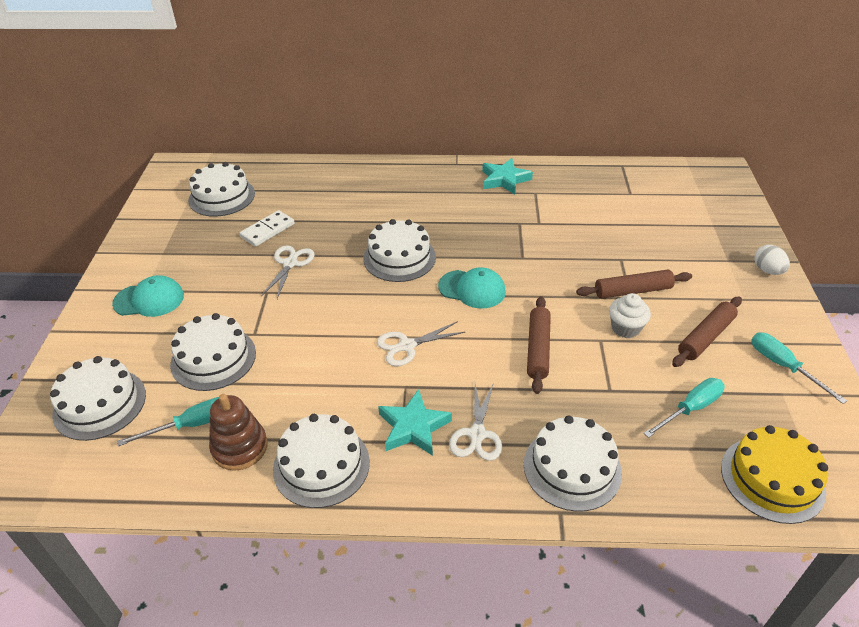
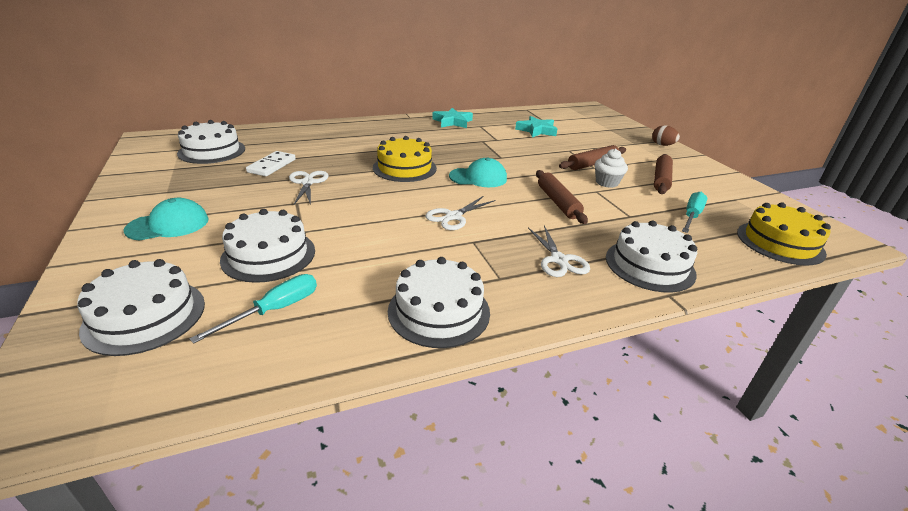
camera: 25 degrees left, 10 degrees down
brown stacking toy [209,394,268,471] -> none
white cake [363,219,436,282] -> yellow cake [373,136,437,182]
turquoise star [378,389,452,456] -> turquoise star moved to [515,116,557,137]
turquoise screwdriver [751,332,847,404] -> none
white egg [754,245,790,275] -> brown egg [652,125,680,146]

